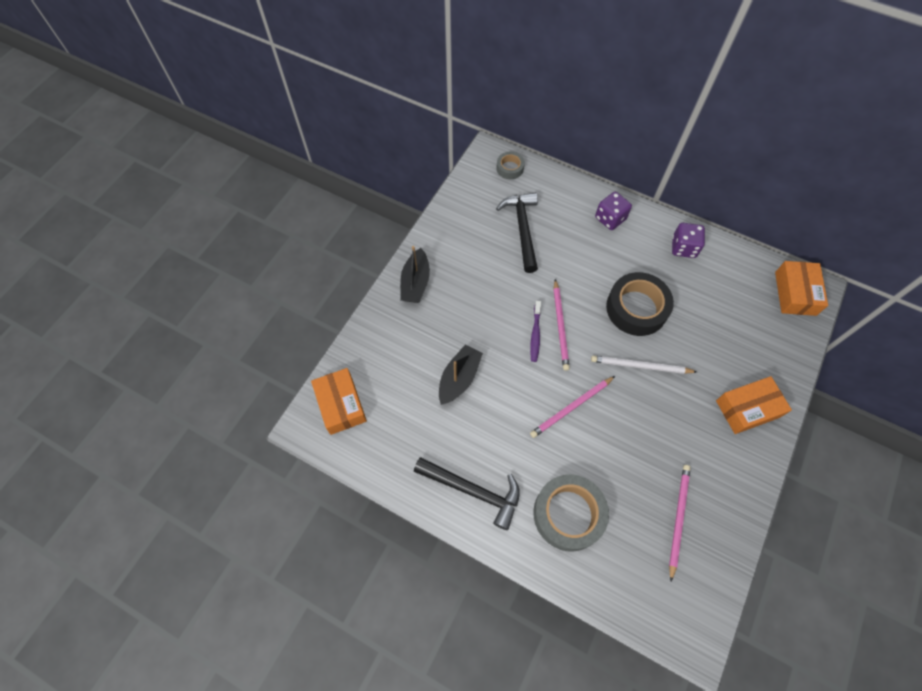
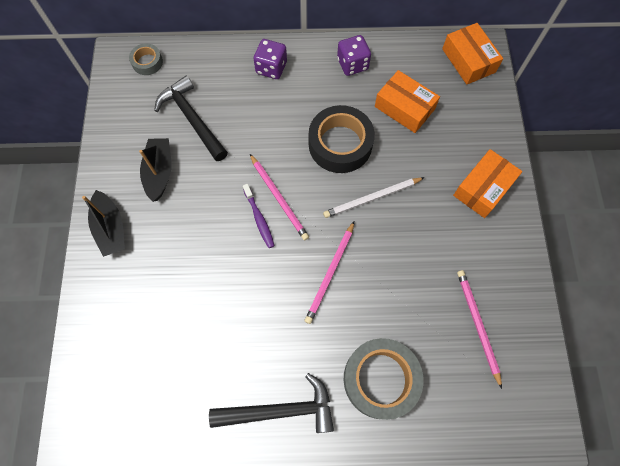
camera: 30 degrees left, 5 degrees up
orange box [311,368,367,435] -> orange box moved to [375,70,440,133]
black boat [439,345,483,405] -> black boat moved to [139,138,172,202]

